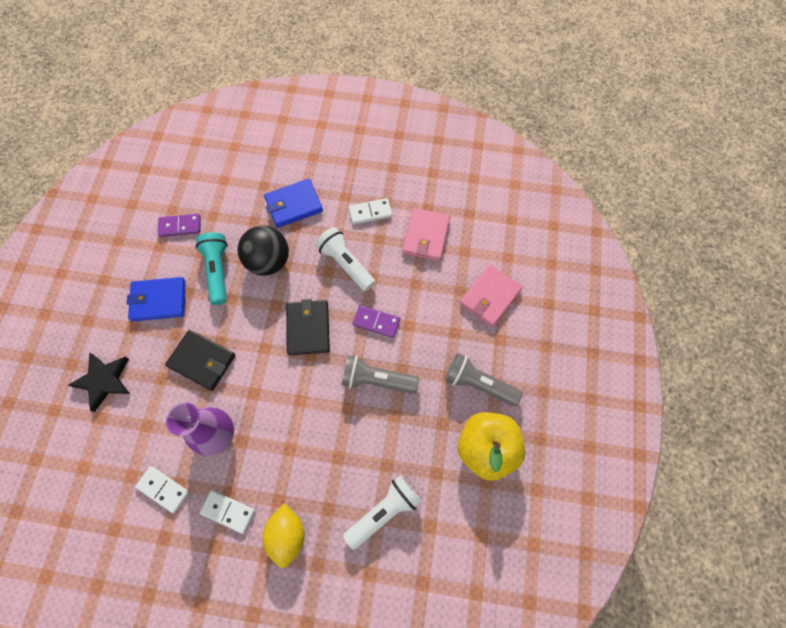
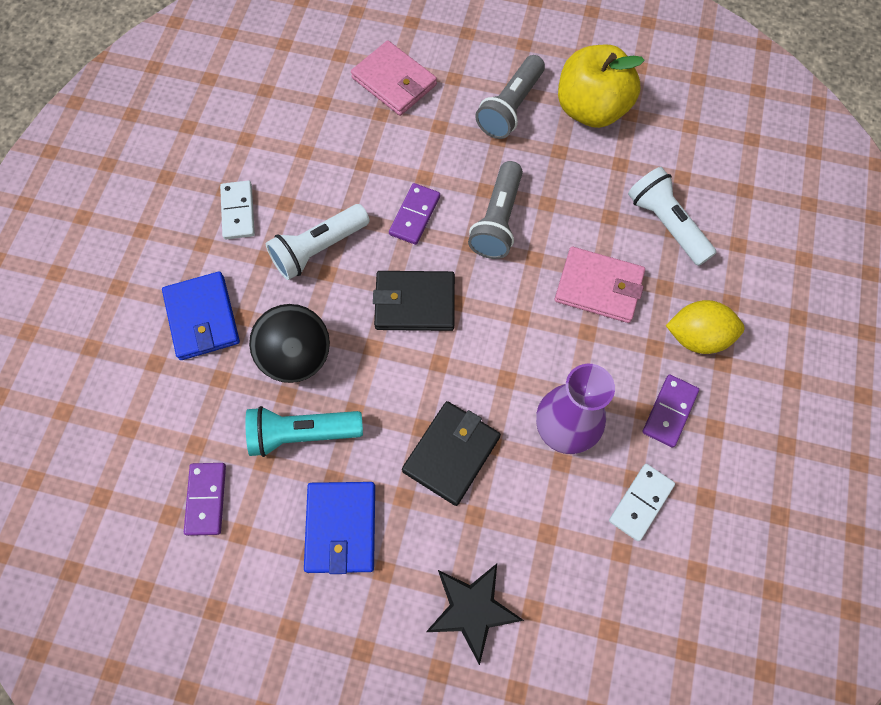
camera: 85 degrees left, 0 degrees up
white domino [200,490,255,534] -> purple domino [643,375,699,448]
pink wallet [402,208,450,261] -> pink wallet moved to [555,247,645,323]

